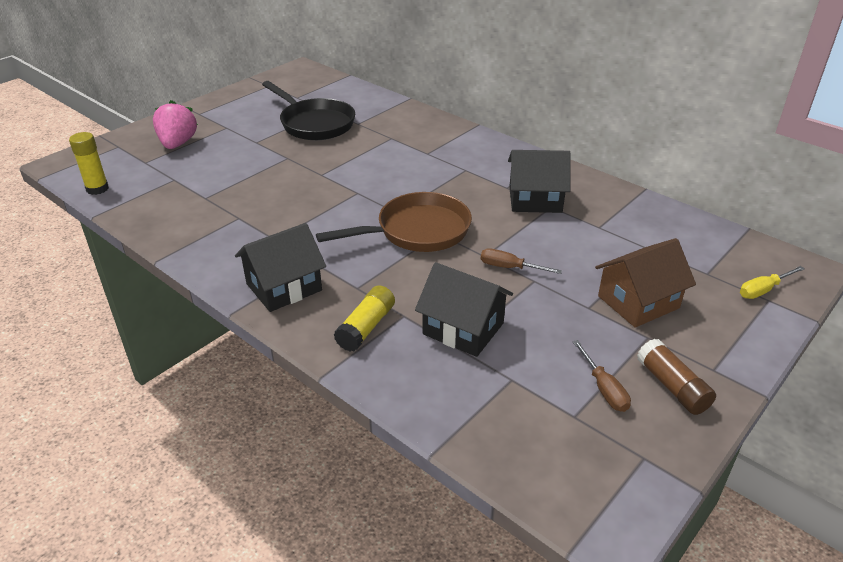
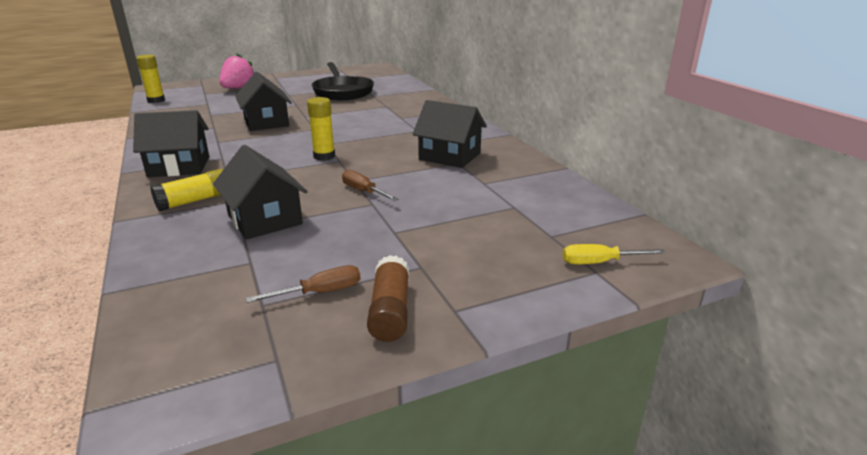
camera: 25 degrees right, 10 degrees down
brown pan [316,192,472,252] -> yellow glue stick [307,97,335,161]
brown screwdriver [573,340,631,412] -> brown screwdriver turned 120 degrees counterclockwise [246,265,361,303]
brown house [595,238,696,327] -> none
none -> black house [235,72,292,131]

